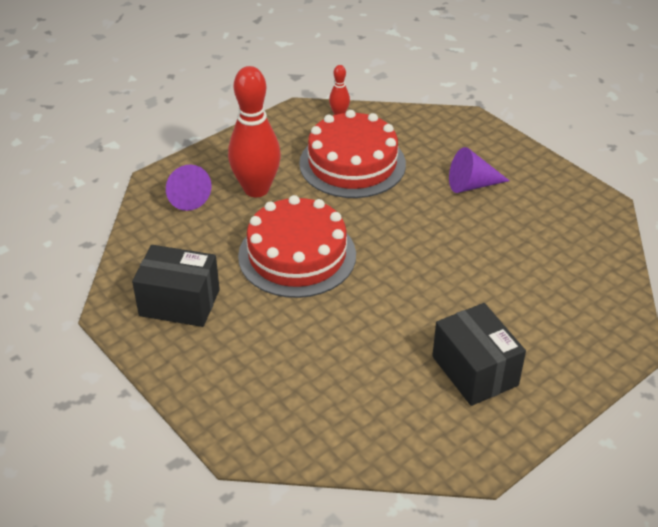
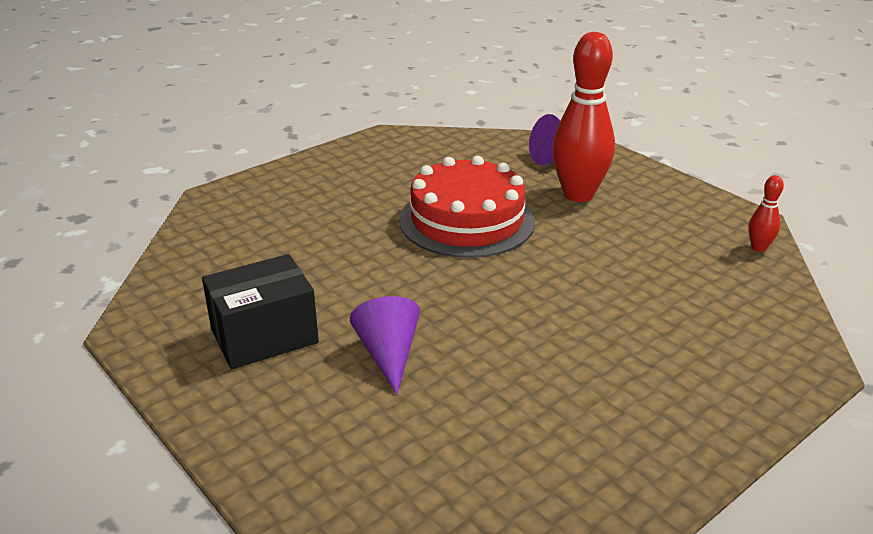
camera: 90 degrees right, 10 degrees down
black box [132,245,220,327] -> none
red cake [299,110,406,198] -> none
purple cone [449,147,510,193] -> purple cone moved to [350,296,420,395]

